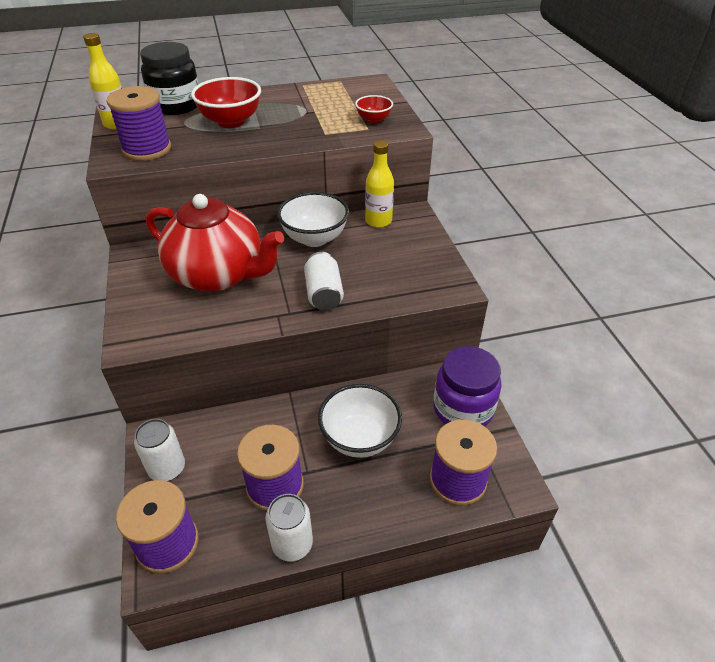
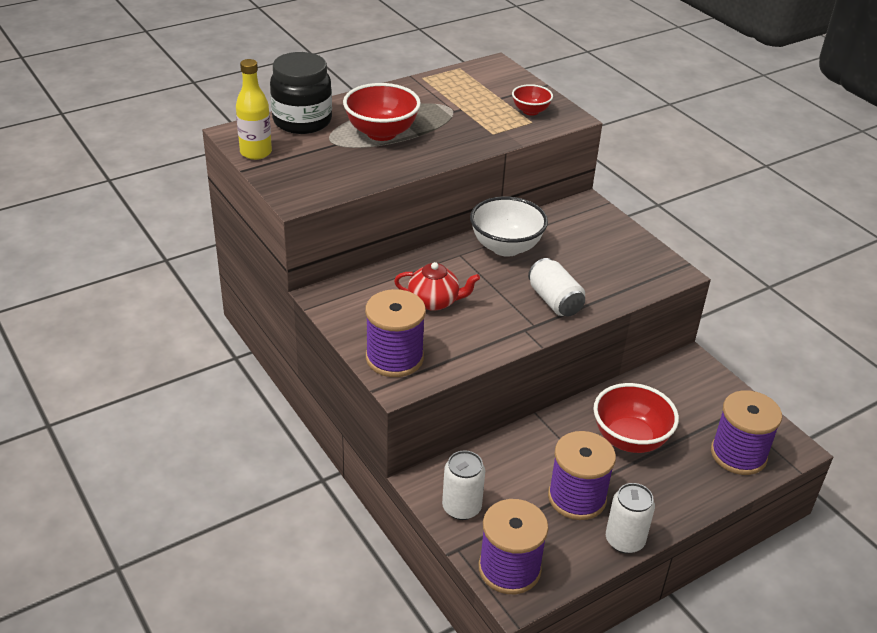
camera: 20 degrees left, 5 degrees down
purple spool [106,86,171,161] -> purple spool moved to [365,289,426,377]
red teapot [146,194,284,292] -> red teapot [394,262,480,311], size x0.48
white bowl [318,384,402,458] -> red bowl [594,383,679,453]
yellow bottle [365,141,394,228] -> none
purple jar [433,346,501,427] -> none

